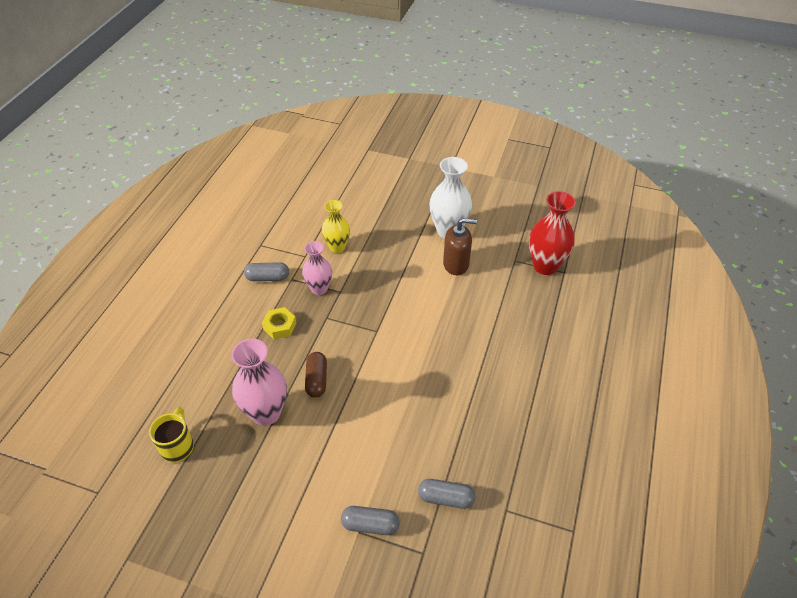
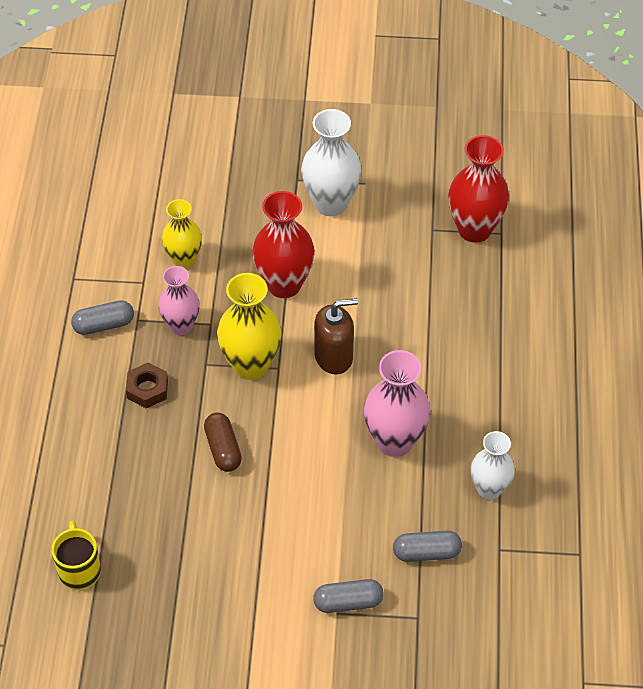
camera: 15 degrees left, 5 degrees up
pink vase [231,339,287,426] -> pink vase moved to [364,350,430,457]
yellow nut [262,307,296,339] -> brown nut [126,363,168,408]
brown soap dispenser [443,218,477,275] -> brown soap dispenser moved to [314,298,358,375]
none -> yellow vase [217,273,282,380]
none -> red vase [252,191,315,298]
none -> white vase [471,431,515,500]

